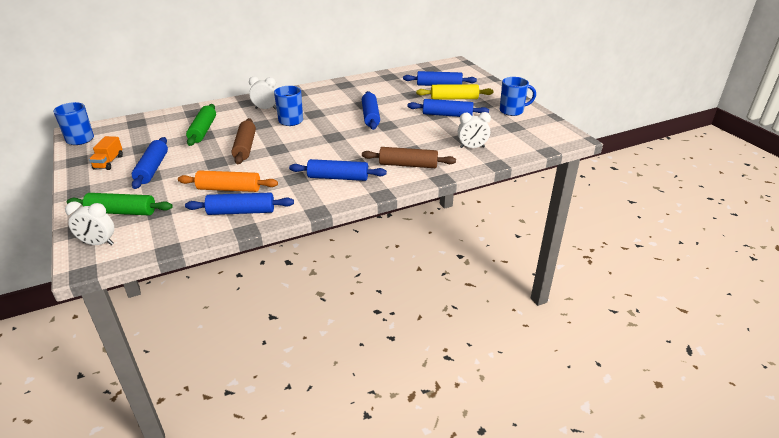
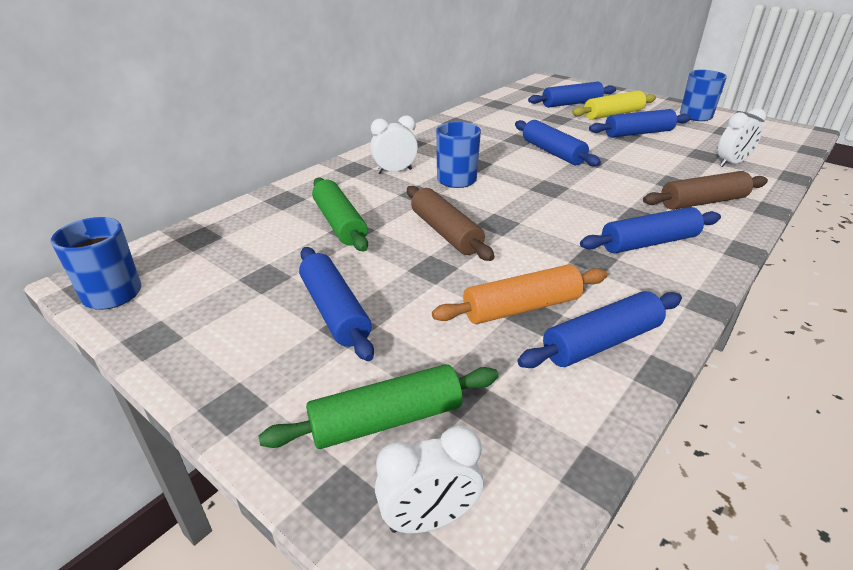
camera: 25 degrees left, 0 degrees up
orange truck [89,136,123,170] -> none

